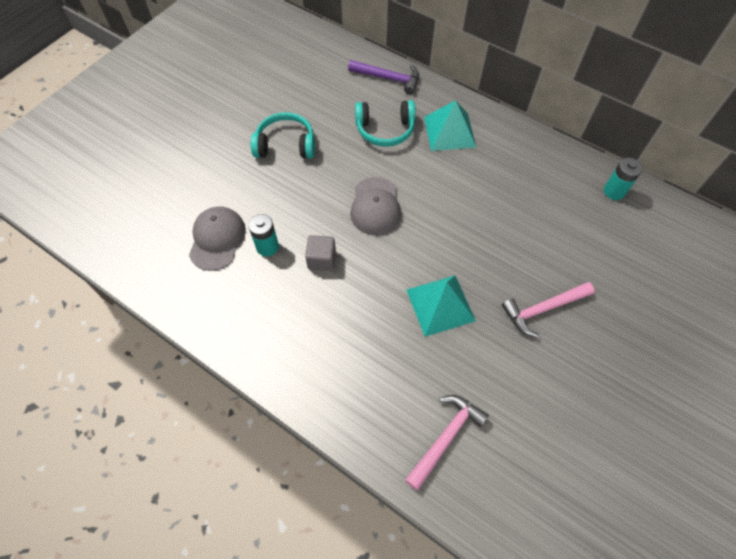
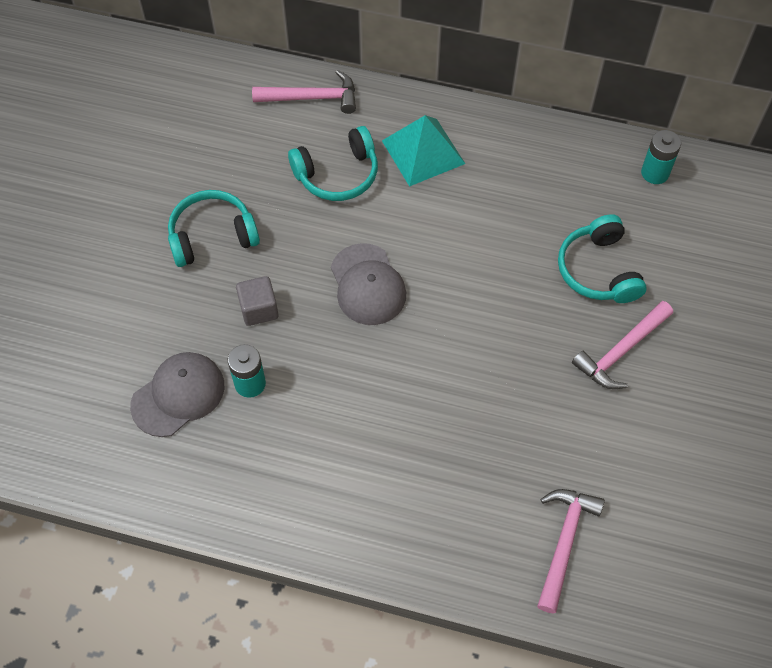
camera: 20 degrees left, 0 degrees up
grey cap [189,207,246,271] -> grey cap turned 60 degrees clockwise [130,352,224,437]
grey cube [305,235,336,271] -> grey cube moved to [236,276,279,326]
purple hammer [348,60,419,95] -> pink hammer [252,70,356,114]
turquoise pyramid [406,275,476,337] -> none
none -> turquoise headphones [558,214,647,303]

